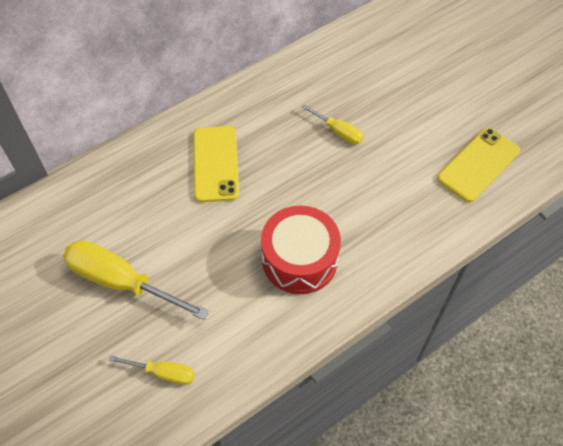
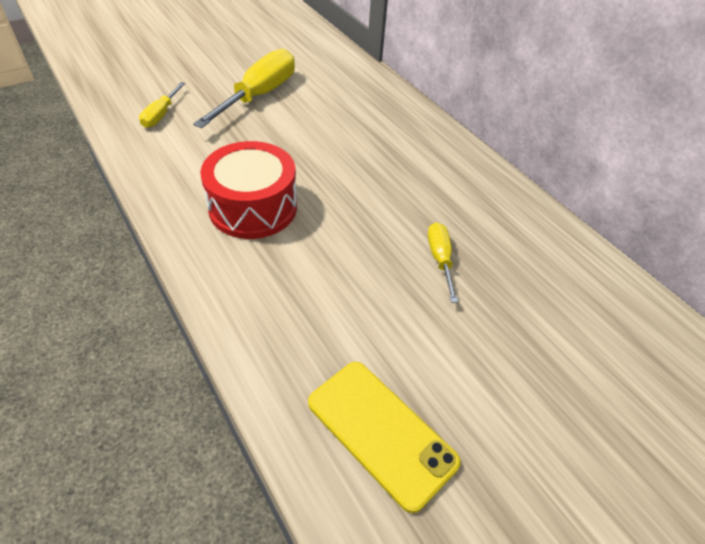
camera: 90 degrees right, 10 degrees down
yellow phone [193,126,239,202] -> none
yellow screwdriver [301,104,363,144] -> yellow screwdriver turned 135 degrees clockwise [428,222,458,303]

